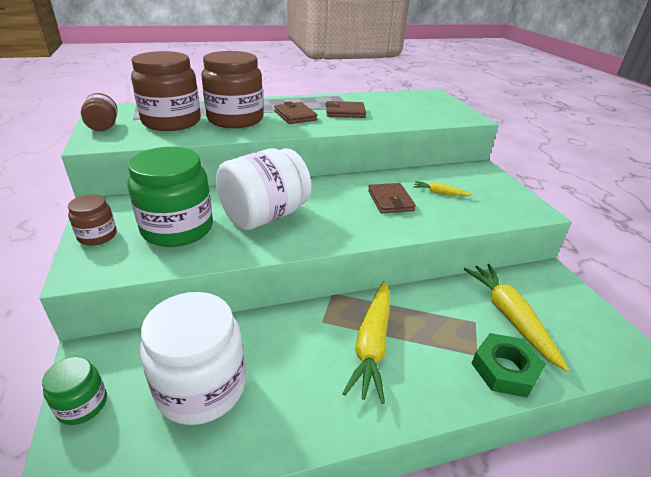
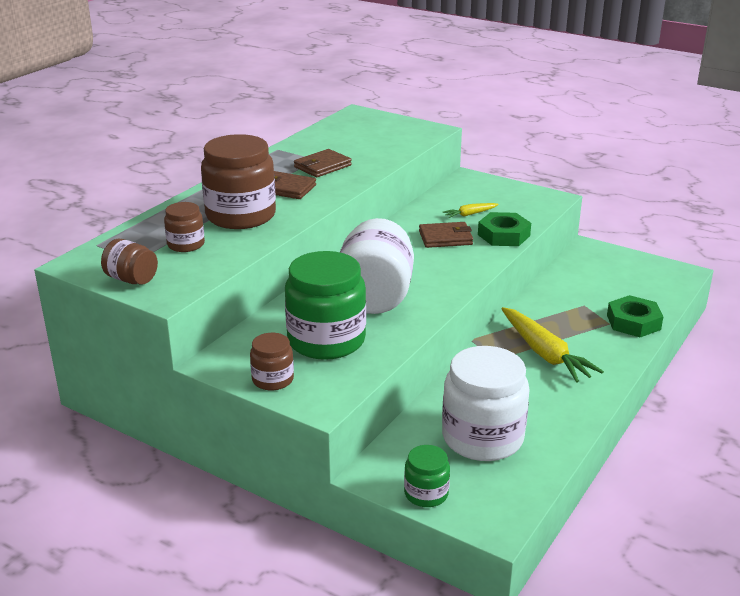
camera: 40 degrees left, 5 degrees down
brown jar [131,51,201,131] -> brown jar [164,202,205,252], size x0.50
brown wallet [368,183,416,213] -> brown wallet turned 45 degrees counterclockwise [419,222,473,248]
yellow carrot [464,264,569,372] -> none
none -> green nut [478,212,531,246]

